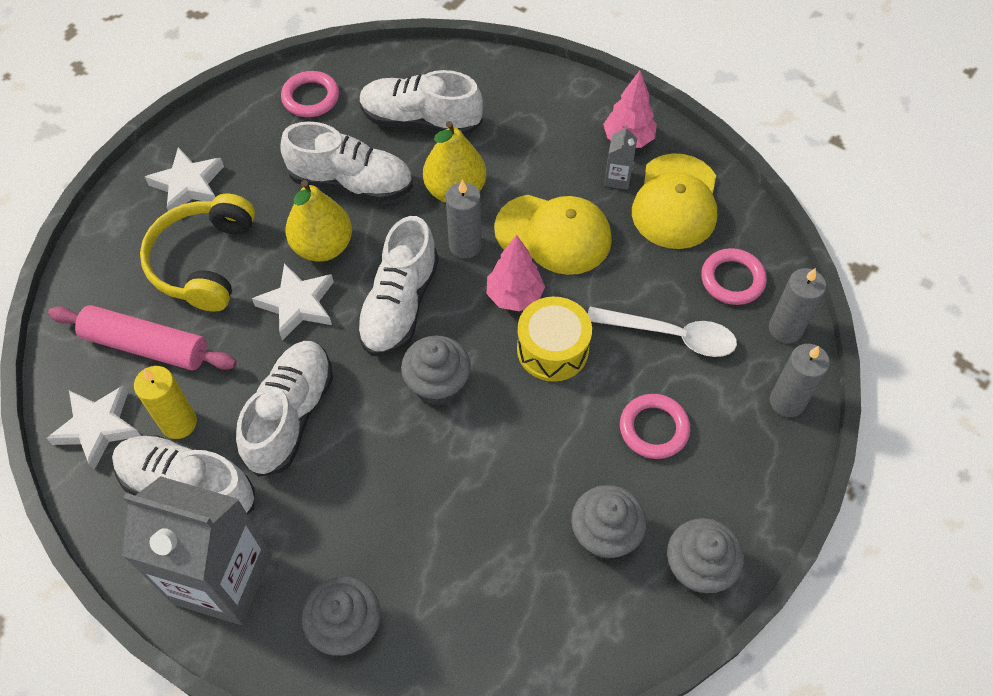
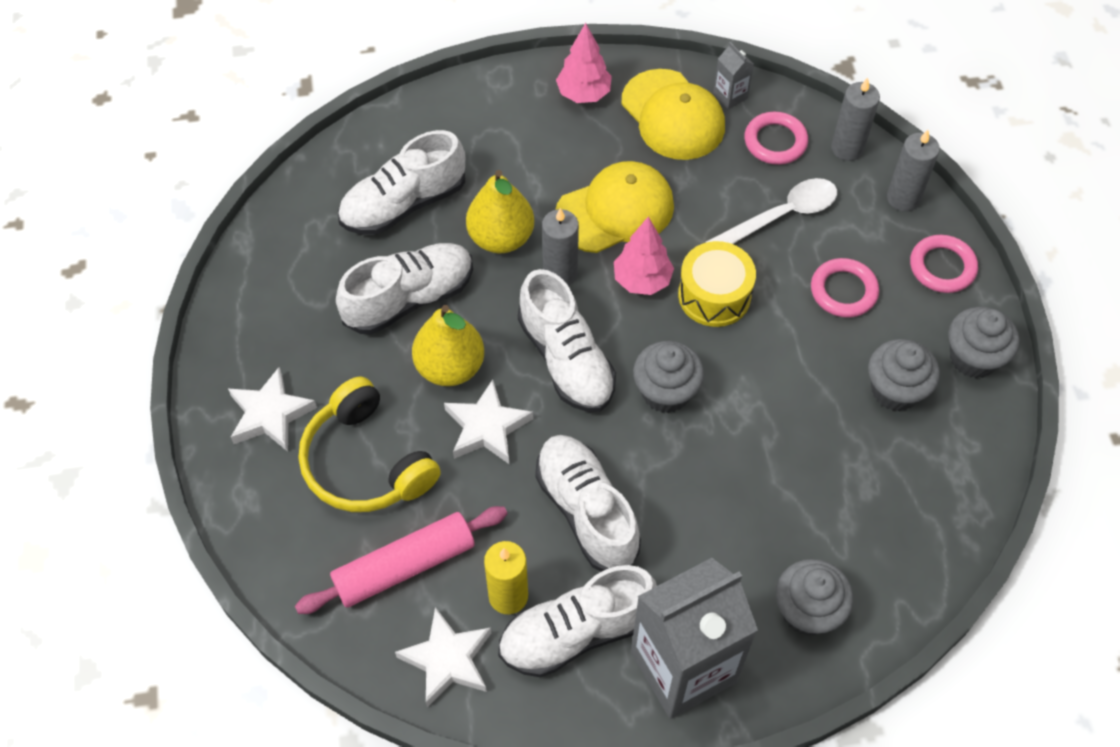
camera: 45 degrees left, 0 degrees up
pink ring [281,71,339,117] -> pink ring moved to [910,235,978,293]
grey carton [604,125,637,190] -> grey carton moved to [713,42,754,109]

